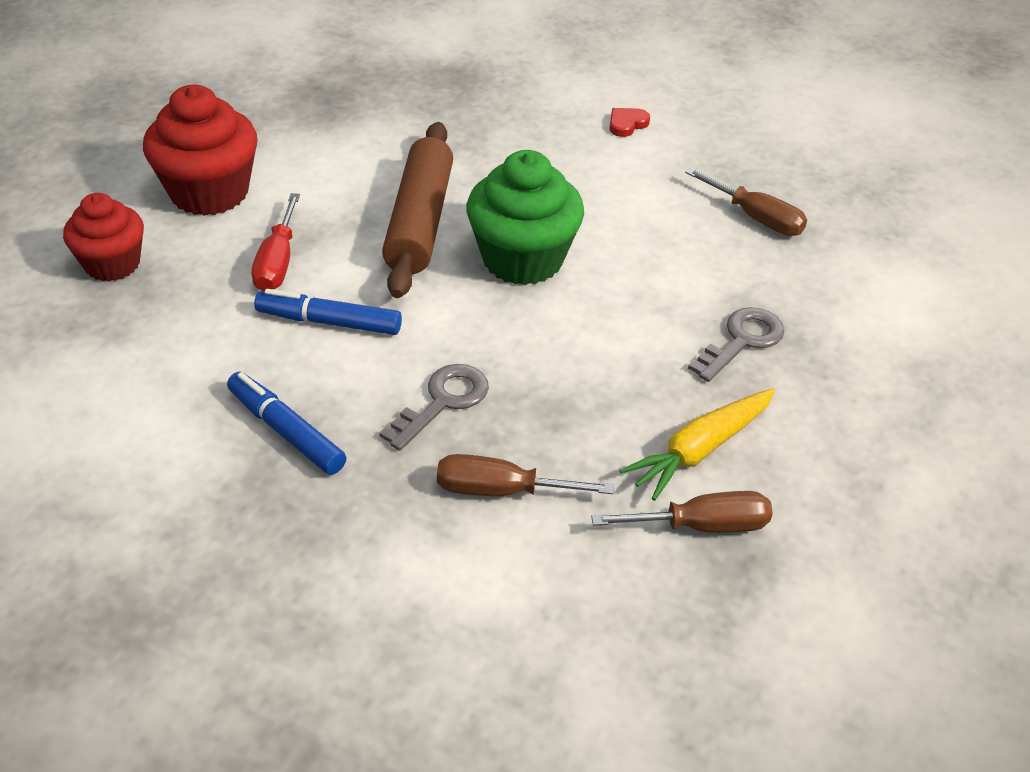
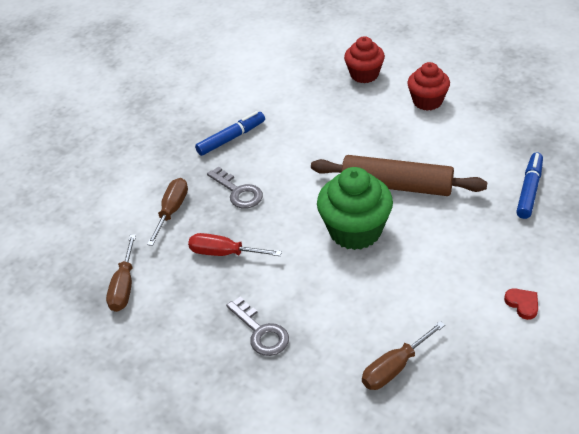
camera: 105 degrees right, 0 degrees up
red cupcake [143,85,258,216] -> red cupcake [407,62,450,111], size x0.65
red screwdriver [252,193,300,291] -> red screwdriver moved to [188,233,282,256]
blue marker [254,289,402,335] -> blue marker moved to [516,152,543,219]
yellow carrot [620,389,775,501] -> none

